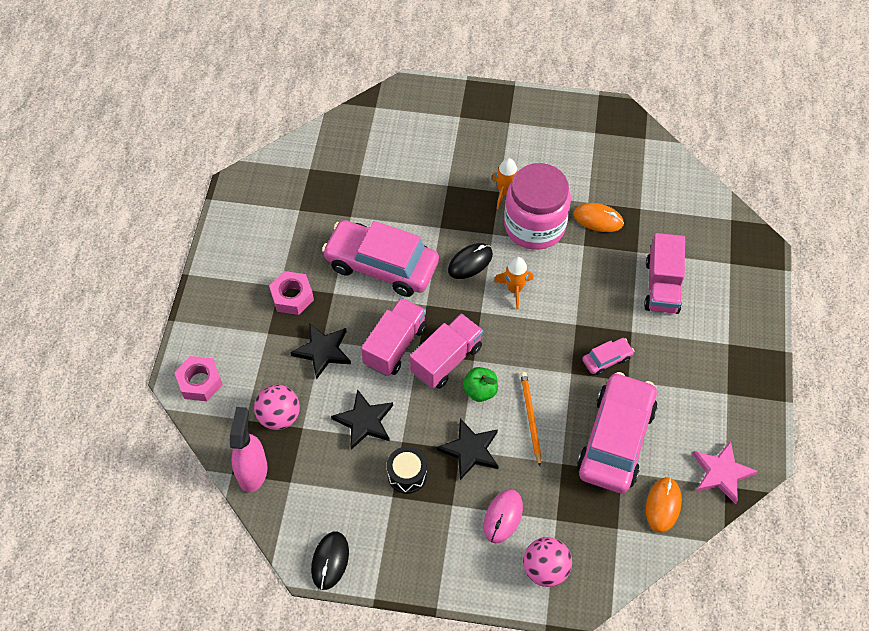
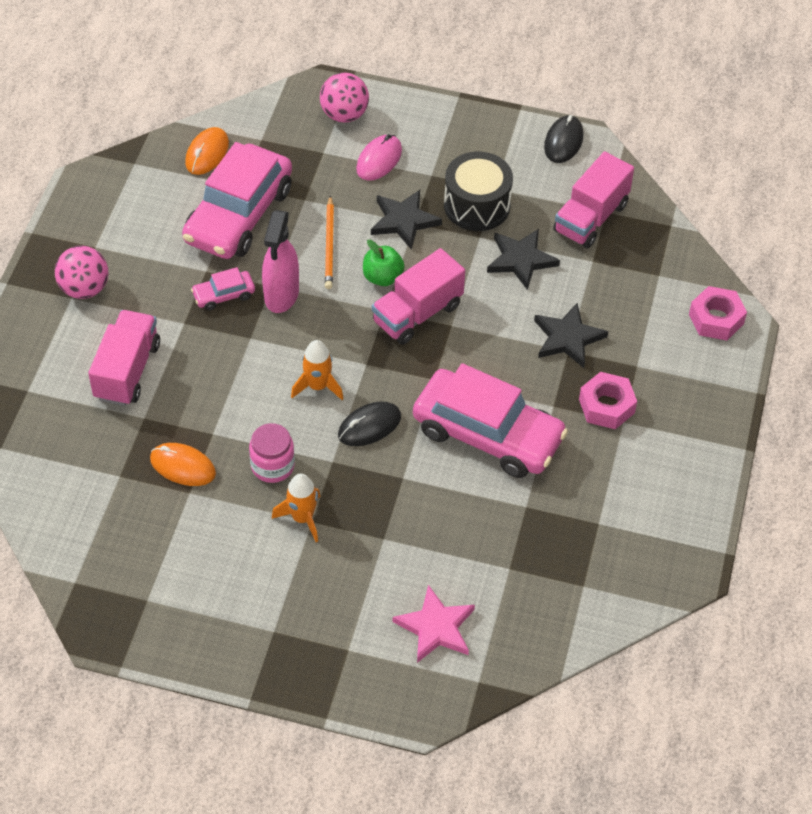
camera: 175 degrees left, 5 degrees down
pink spray bottle [230,407,267,492] -> pink spray bottle moved to [262,210,299,313]
pink ball [254,385,300,430] -> pink ball moved to [55,246,108,299]
pink truck [361,298,426,376] -> pink truck moved to [553,152,634,248]
black drum [387,447,427,494] -> black drum [444,152,513,231], size x1.52
pink jar [504,163,571,250] -> pink jar [249,423,295,483], size x0.51
pink star [693,441,758,504] -> pink star moved to [393,585,475,663]

